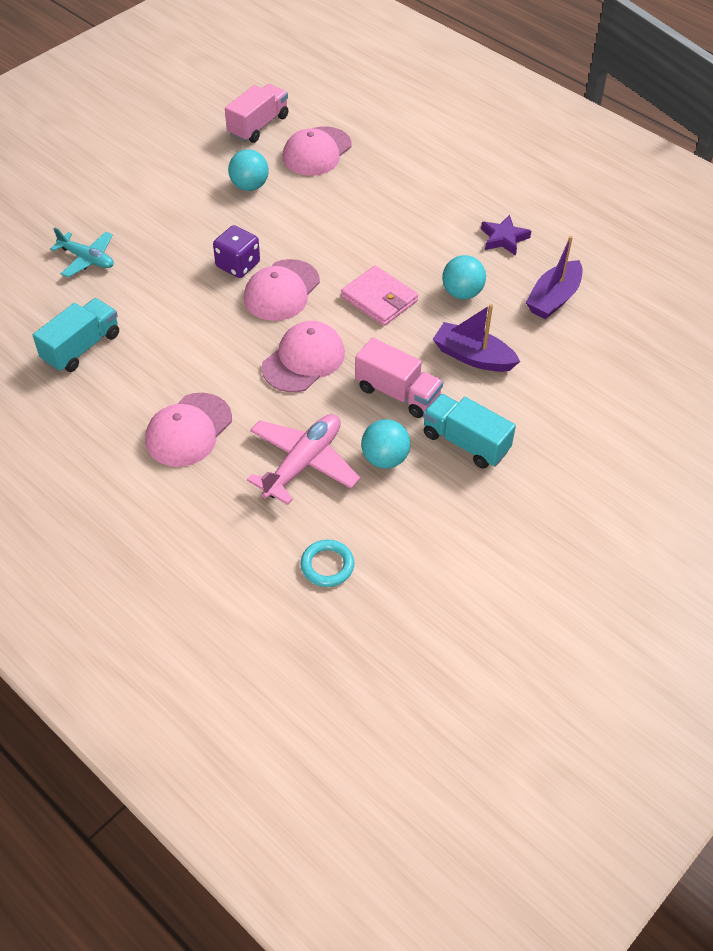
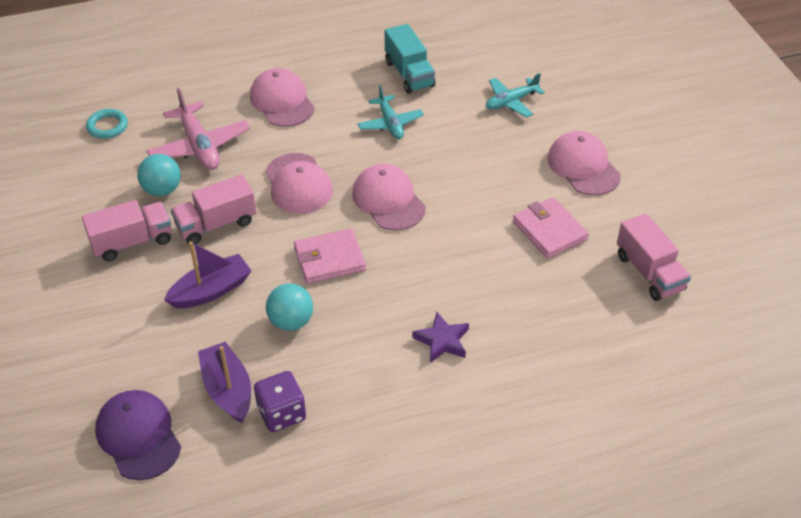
camera: 120 degrees right, 5 degrees down
purple dice [213,225,260,278] -> purple dice moved to [254,371,306,432]
turquoise ball [228,149,269,191] -> pink wallet [513,197,589,259]
pink cap [283,126,352,176] -> pink cap moved to [547,131,621,196]
turquoise truck [423,394,516,469] -> pink truck [82,200,172,261]
purple star [481,215,531,256] -> purple star moved to [412,312,469,363]
none -> purple cap [95,390,181,480]
none -> turquoise plane [358,85,424,139]

